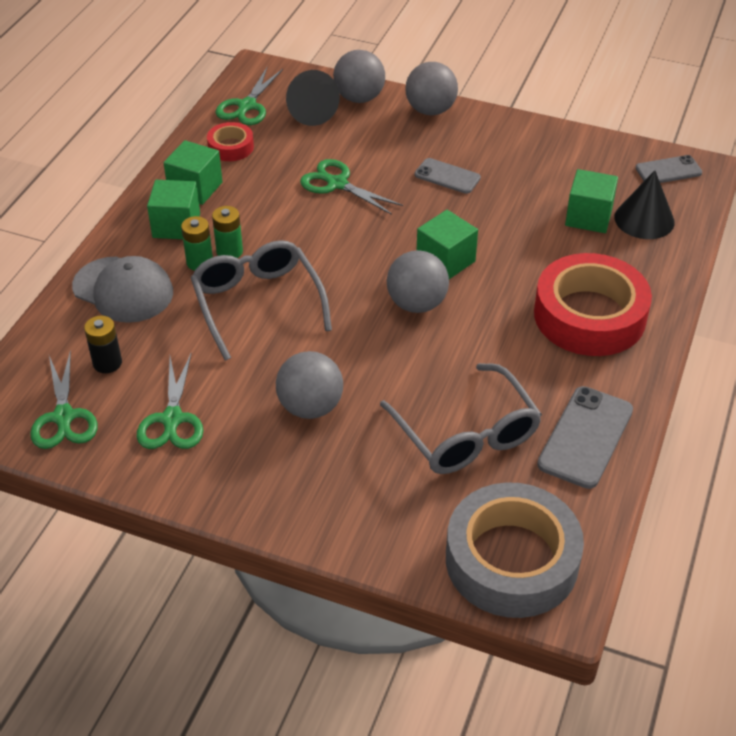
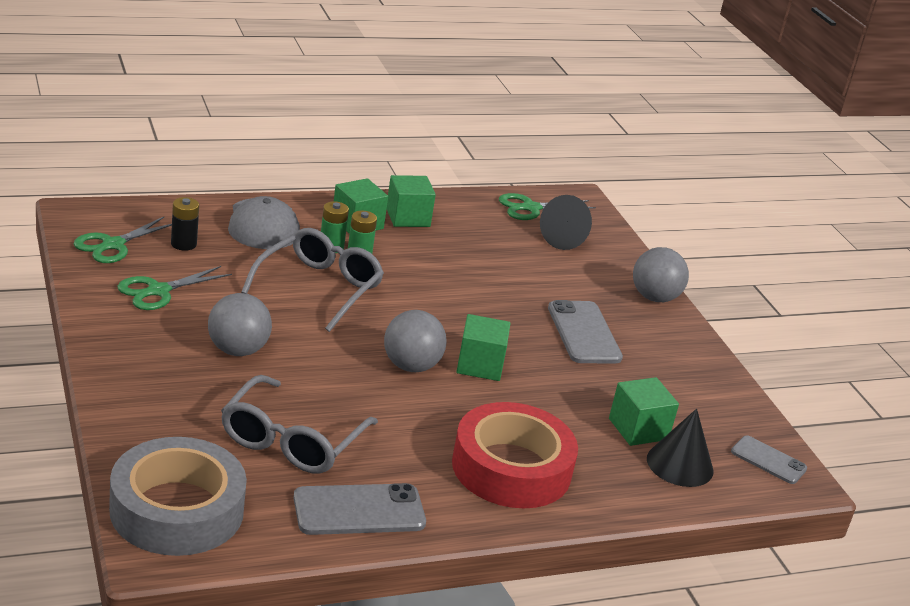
camera: 45 degrees right, 15 degrees down
red tape [207,122,254,161] -> none
green scissors [300,159,403,215] -> none
grey ball [333,50,385,103] -> none
grey phone [415,158,481,194] -> grey phone [548,300,623,363], size x1.59

